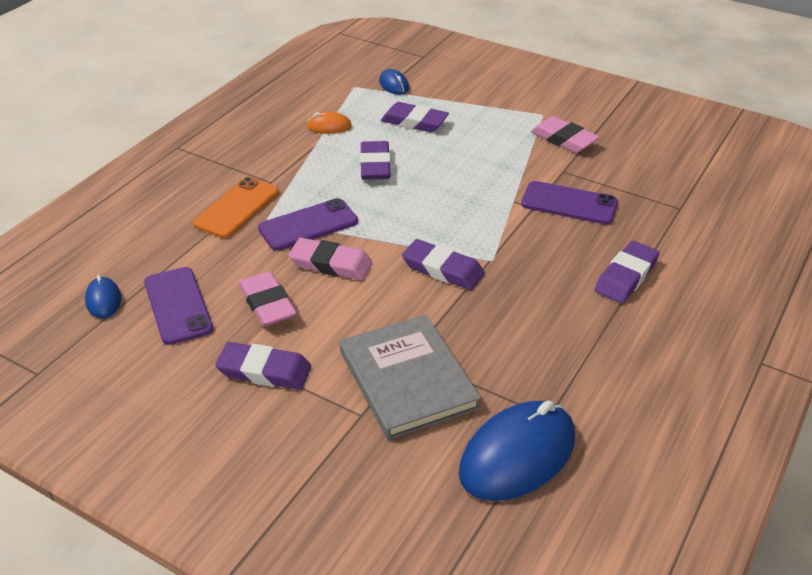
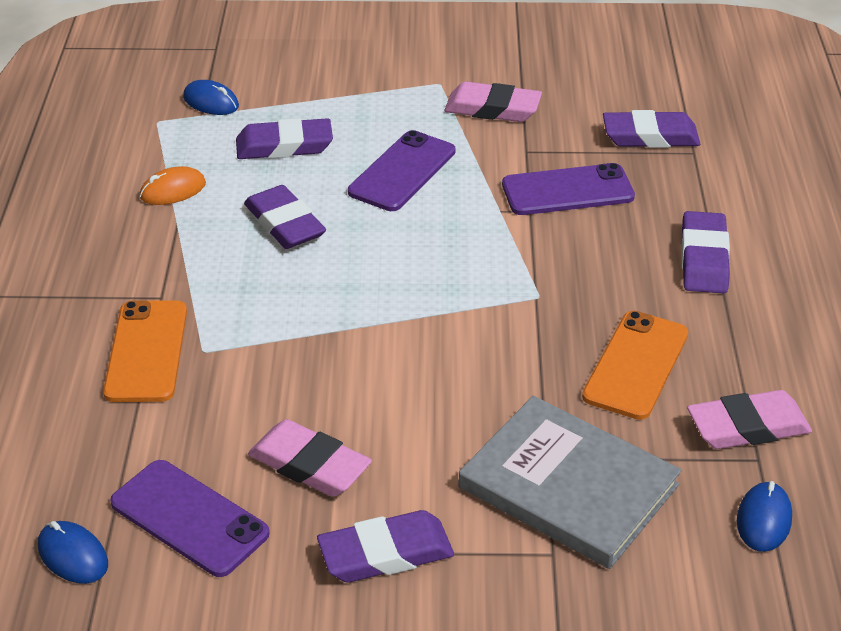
camera: 30 degrees left, 0 degrees up
purple phone [258,198,358,251] -> purple phone moved to [348,130,455,211]
pink eraser [289,238,372,280] -> pink eraser moved to [687,390,812,449]
purple eraser [402,239,485,290] -> purple eraser moved to [603,110,700,148]
blue mouse [459,400,575,501] -> blue mouse [737,481,792,552], size x0.47
none -> orange phone [582,311,688,420]

